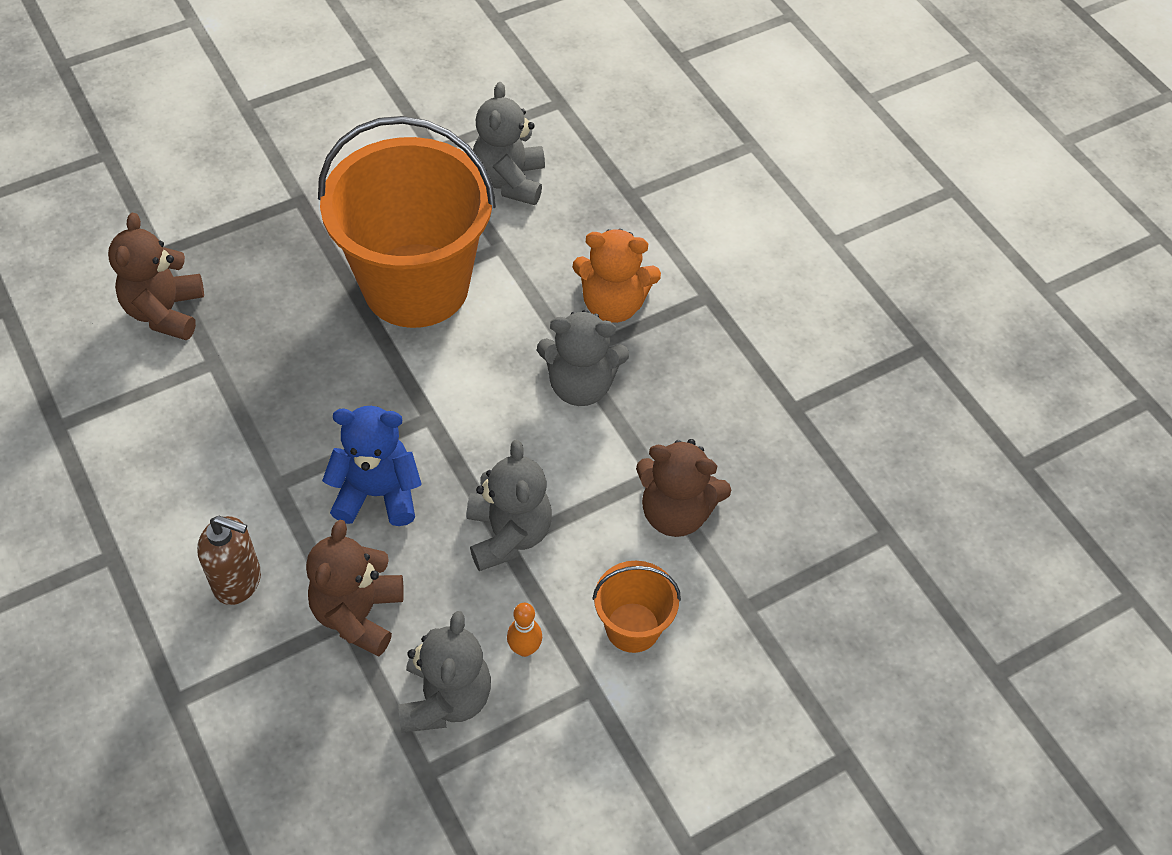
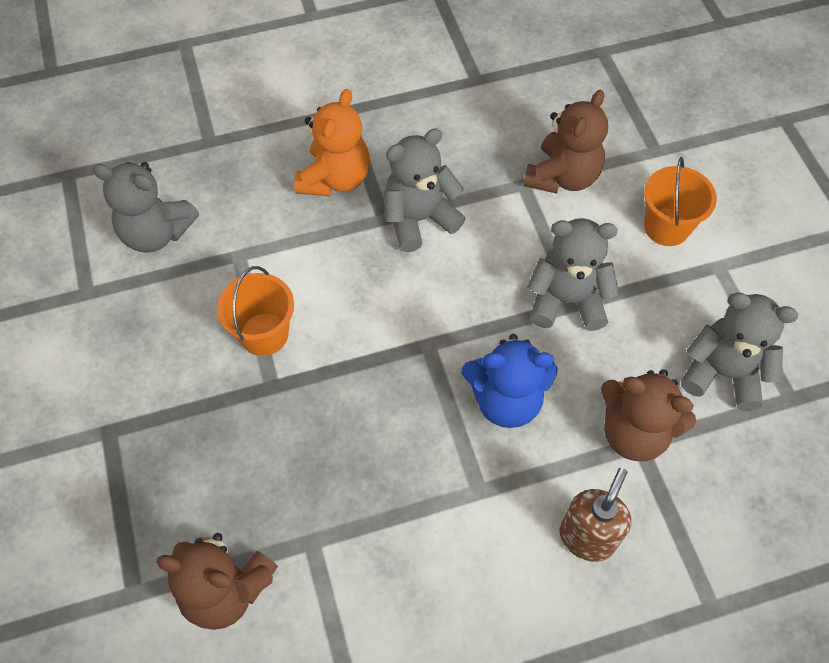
camera: 75 degrees left, 5 degrees up
orange bucket [318,116,496,328] -> orange bucket [217,266,294,356], size x0.44
blue teddy bear [322,406,422,526] -> blue teddy bear turned 105 degrees counterclockwise [462,334,557,428]
orange bowling pin [507,603,542,657] -> none
grey teddy bear [537,310,629,406] -> grey teddy bear turned 135 degrees counterclockwise [384,128,465,252]

